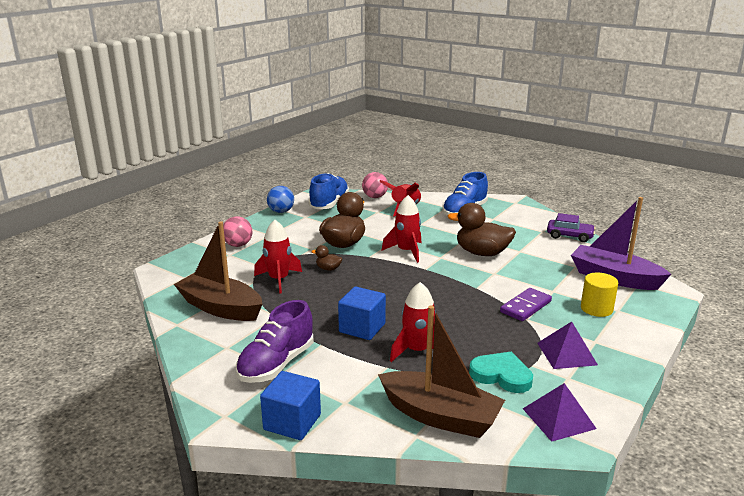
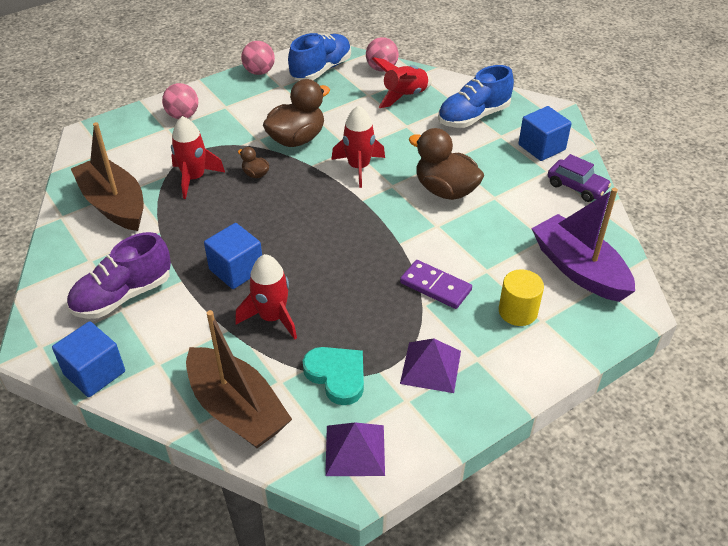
camera: 20 degrees right, 20 degrees up
blue ball [267,186,294,213] -> pink ball [241,41,275,75]
purple domino [500,288,552,321] -> purple domino turned 60 degrees clockwise [400,260,472,309]
none -> blue cube [518,106,572,161]

